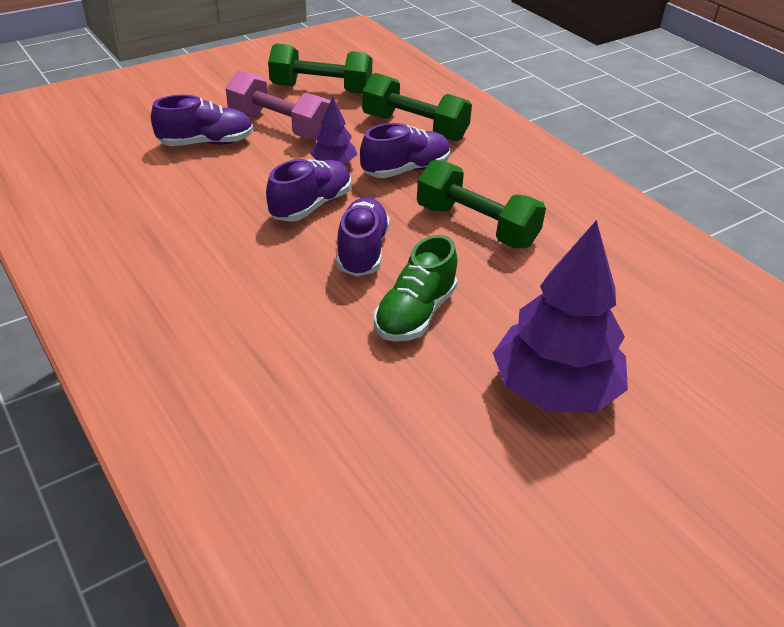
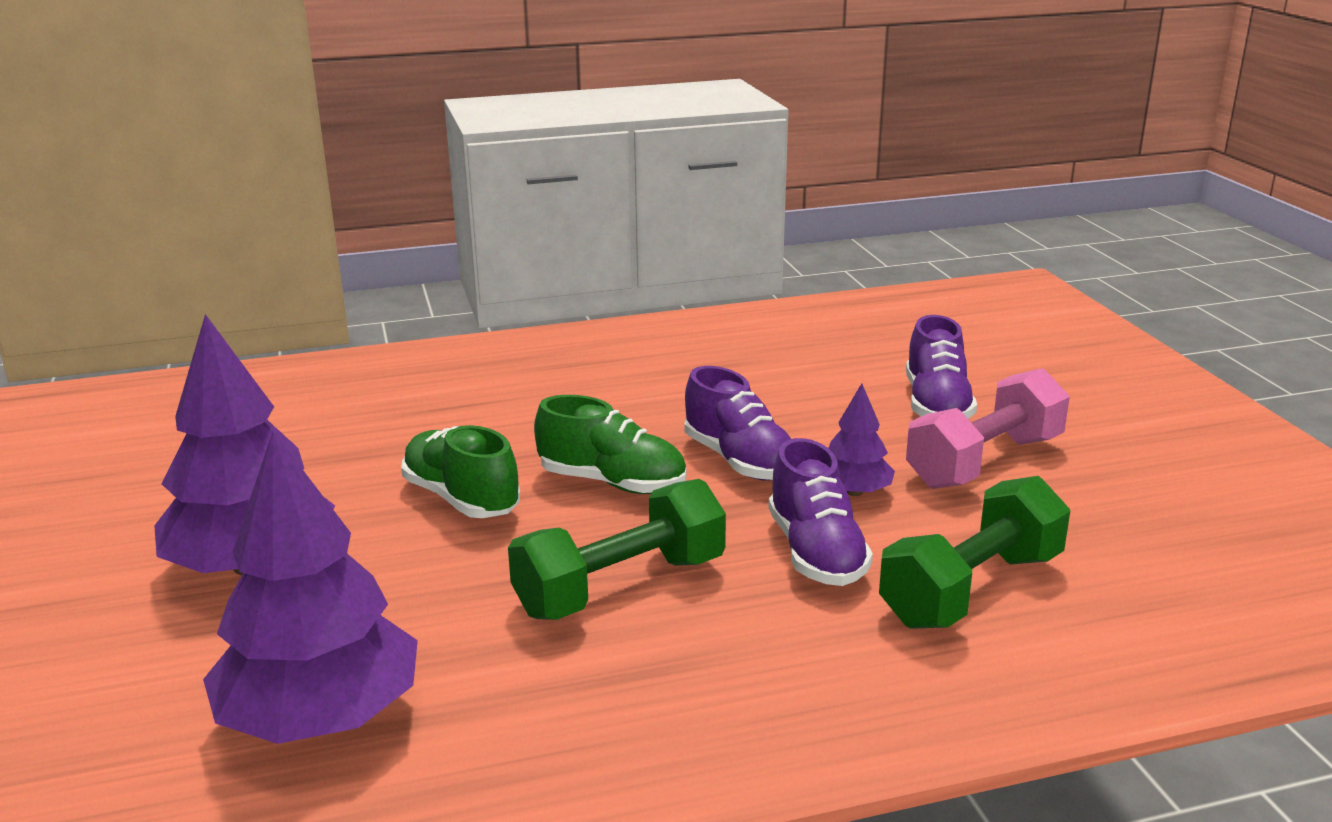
camera: 110 degrees right, 15 degrees down
green dumbbell [268,43,372,94] -> none
purple shoe [336,197,390,276] -> green shoe [534,395,686,494]
none -> purple tree [203,431,418,744]

